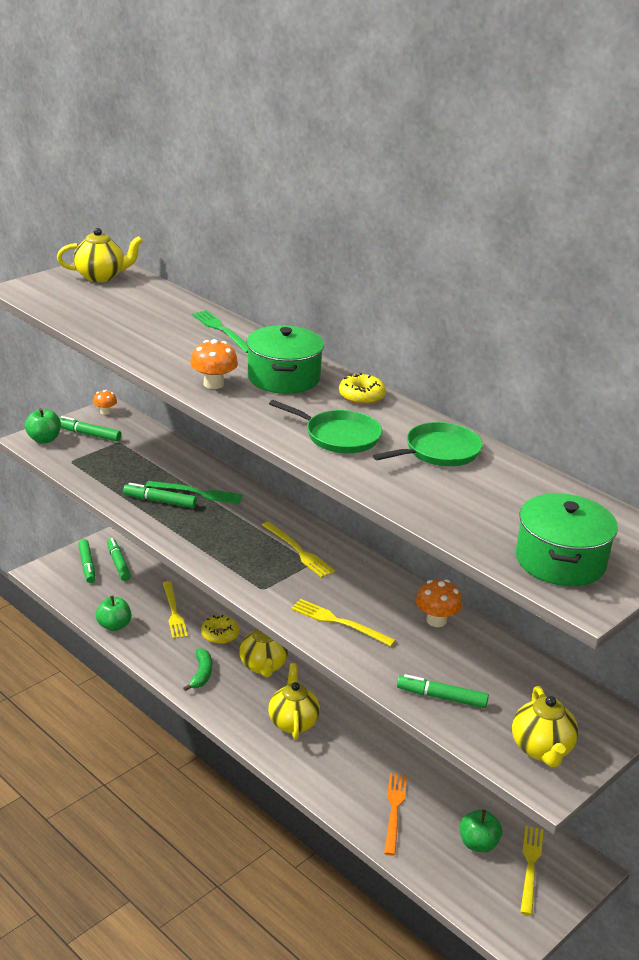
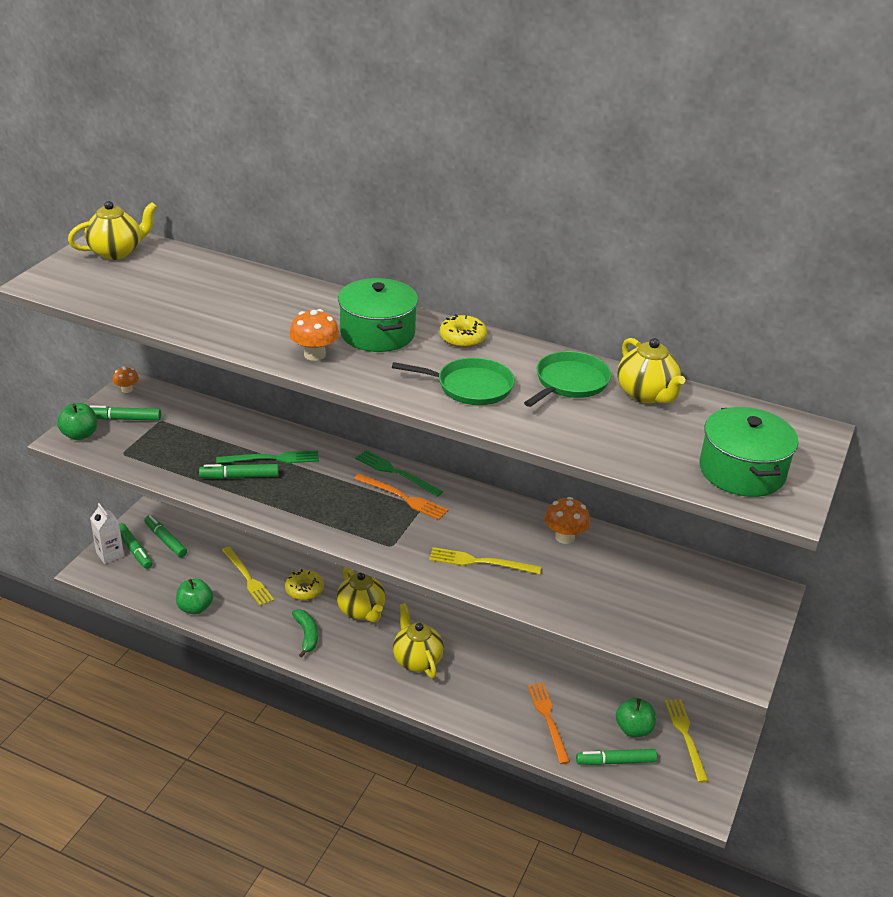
camera: 20 degrees left, 5 degrees up
green fork [192,310,248,353] -> green fork moved to [355,450,443,497]
yellow fork [262,522,335,578] -> orange fork [354,473,448,520]
green marker [397,674,489,708] -> green marker moved to [576,749,657,765]
yellow teapot [512,686,578,767] -> yellow teapot moved to [617,338,685,404]
none -> white carton [90,503,124,564]

